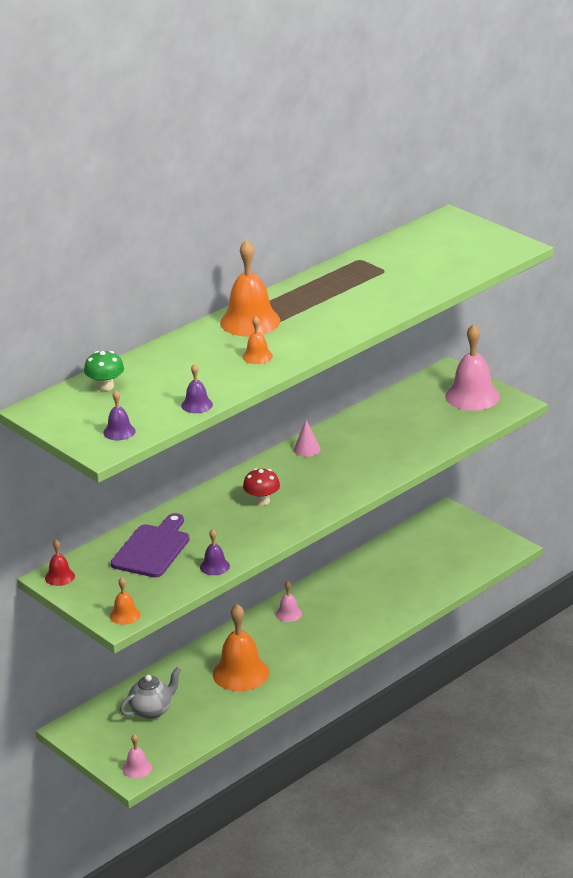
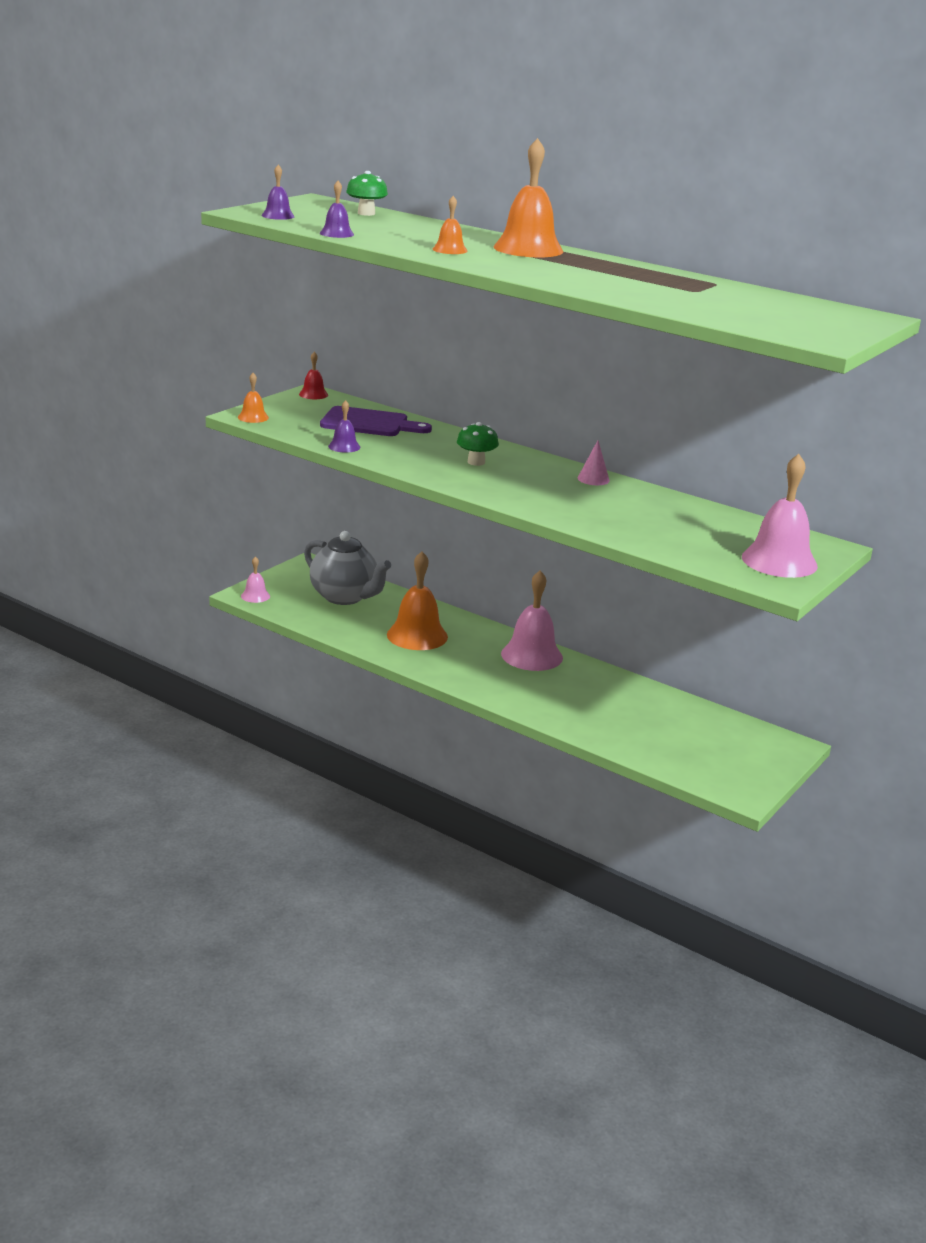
camera: 75 degrees right, 5 degrees down
grey teapot [120,667,181,719] -> grey teapot [304,531,391,605], size x1.55
red mushroom [243,468,280,505] -> green mushroom [457,422,499,466]
pink bell [276,581,302,622] -> pink bell [501,570,563,671], size x2.03

